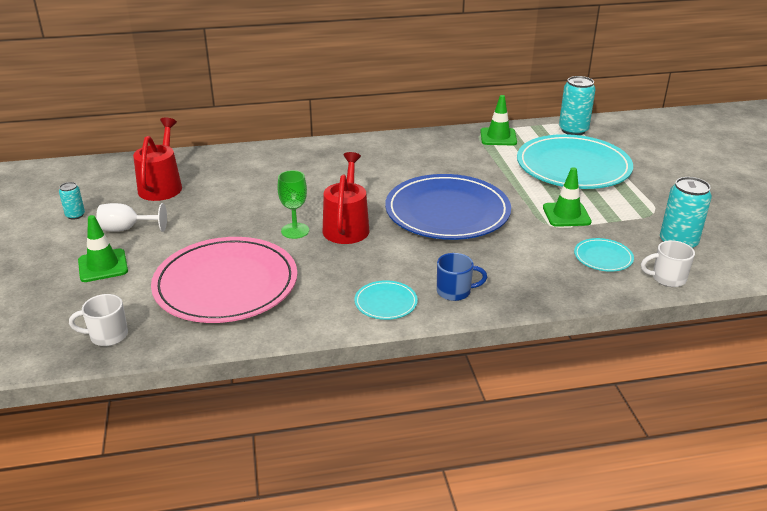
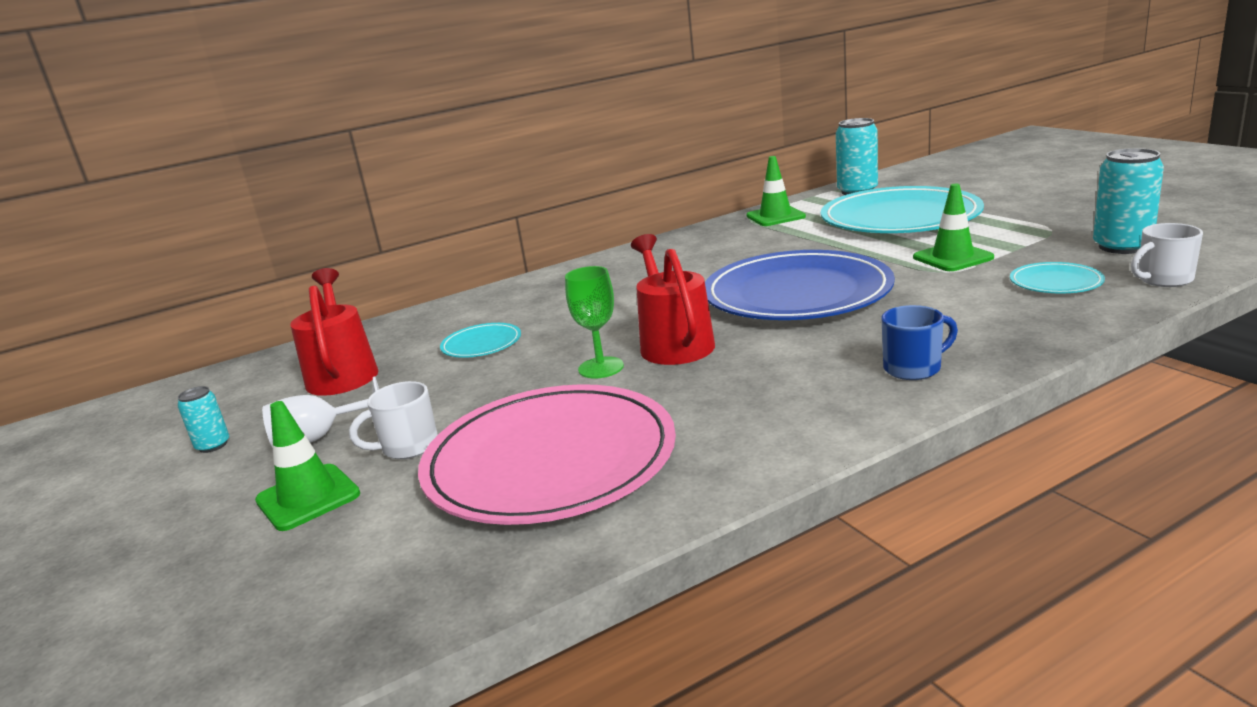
camera: 15 degrees left, 10 degrees down
white mug [69,294,128,346] -> white mug moved to [349,381,438,459]
turquoise plate [354,280,418,320] -> turquoise plate moved to [440,323,521,358]

